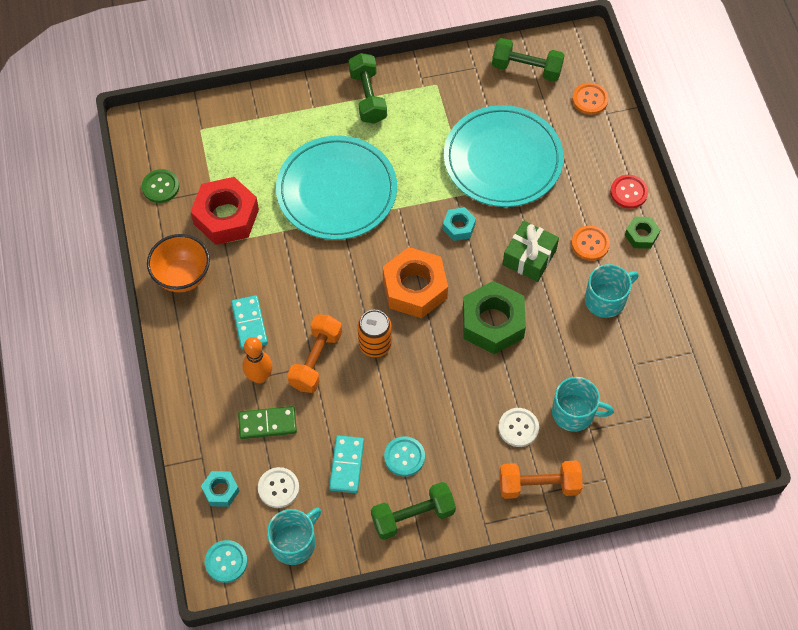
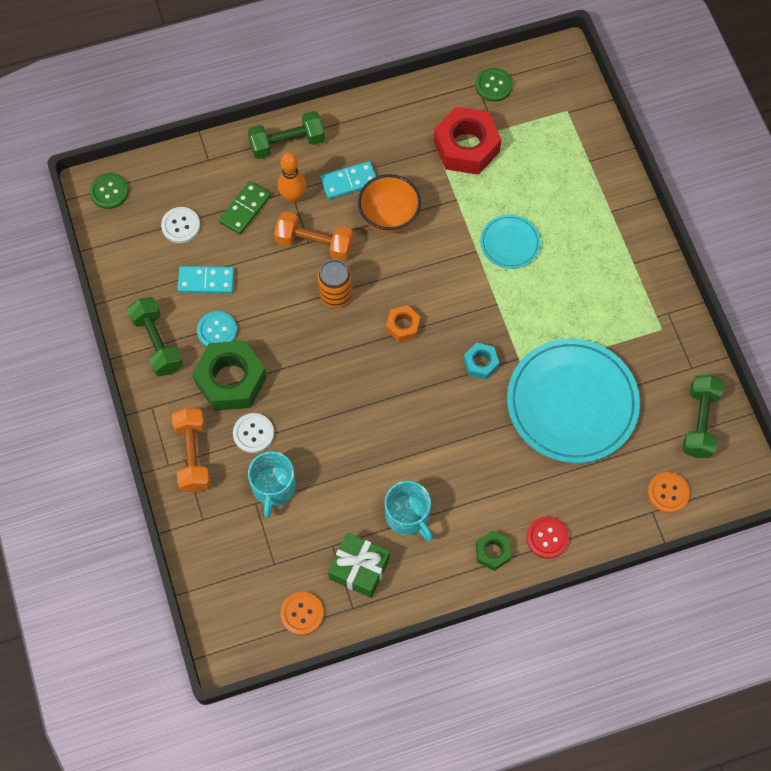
camera: 85 degrees right, 5 degrees up
orange bowl [147,234,210,292] -> orange bowl moved to [358,174,421,233]
turquoise nut [201,471,240,507] -> none
turquoise button [205,540,248,583] -> green button [90,173,129,209]
green domino [238,406,297,439] -> green domino turned 45 degrees clockwise [219,181,271,235]
turquoise mug [267,508,321,565] -> none
turquoise plate [276,136,397,240] -> turquoise plate [480,214,541,269], size x0.48
green dumbbell [349,53,387,124] -> green dumbbell moved to [248,111,325,159]
orange nut [383,247,448,318] -> orange nut [386,305,420,342], size x0.50
green nut [463,281,526,354] -> green nut moved to [192,340,267,411]
green gift [502,221,559,282] -> green gift moved to [328,533,390,598]
orange button [571,226,610,261] -> orange button moved to [280,592,324,635]

